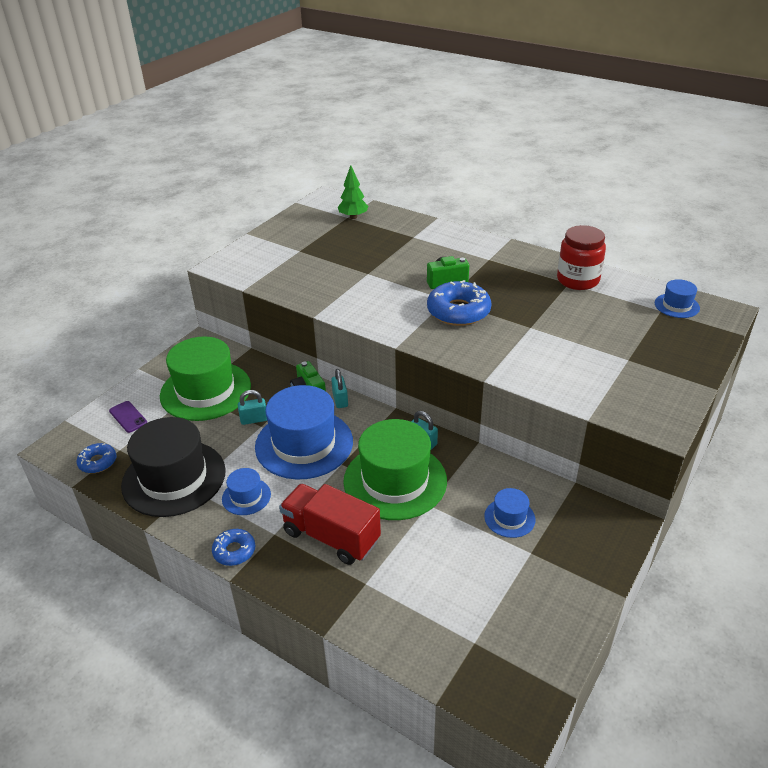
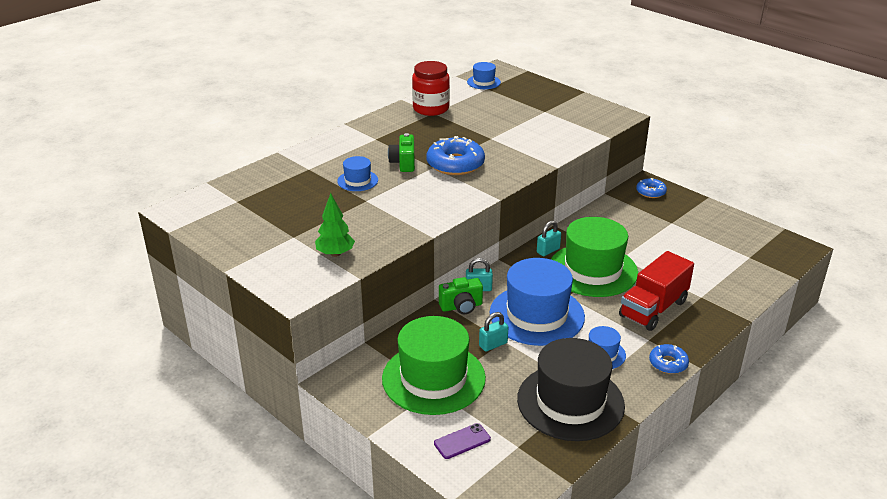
camera: 80 degrees left, 5 degrees down
blue donut [76,443,116,473] -> blue donut moved to [636,178,667,198]
turquoise padlock [238,390,267,425] -> turquoise padlock turned 60 degrees clockwise [479,312,508,352]
green tree [338,165,368,219] -> green tree moved to [315,193,355,257]
blue hat [484,488,536,538] -> blue hat moved to [337,156,378,191]

